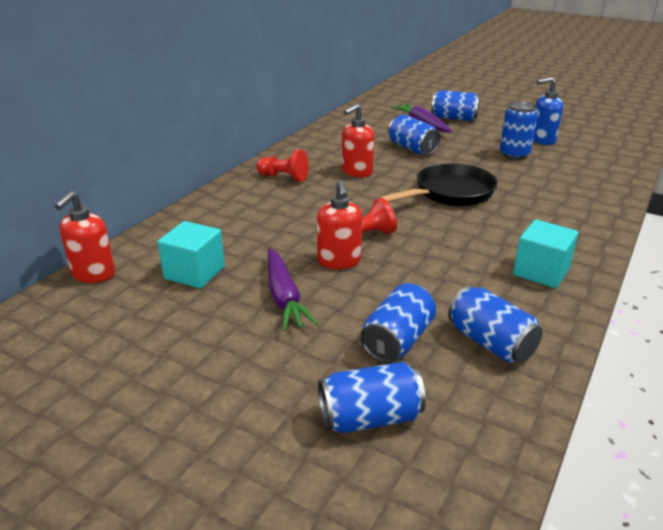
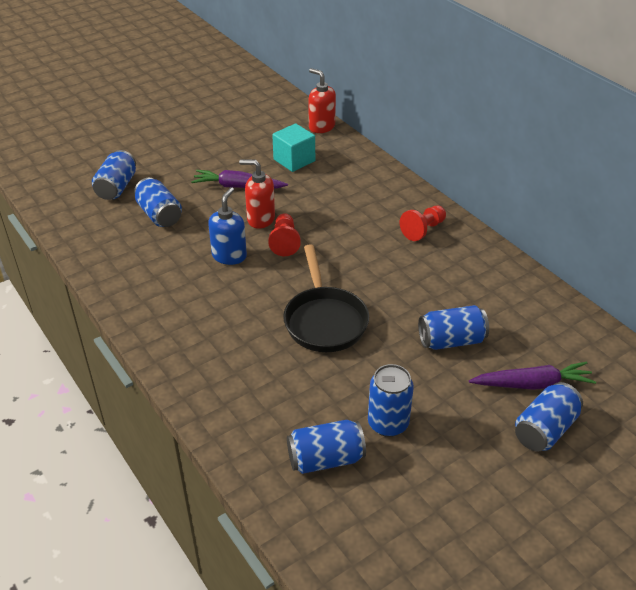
camera: 115 degrees right, 10 degrees up
red soap dispenser [342,104,374,177] -> none
blue can [448,286,543,363] -> blue can moved to [287,420,366,474]
turquoise cube [513,219,578,288] -> none
blue soap dispenser [533,77,563,145] -> blue soap dispenser moved to [208,187,247,265]

